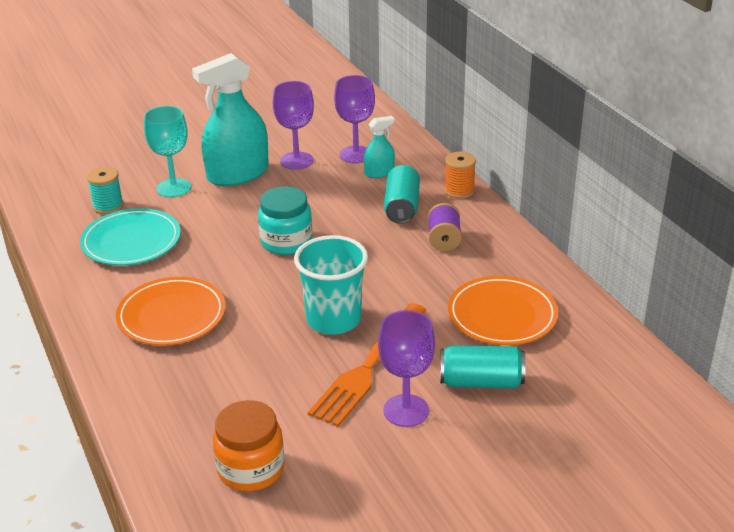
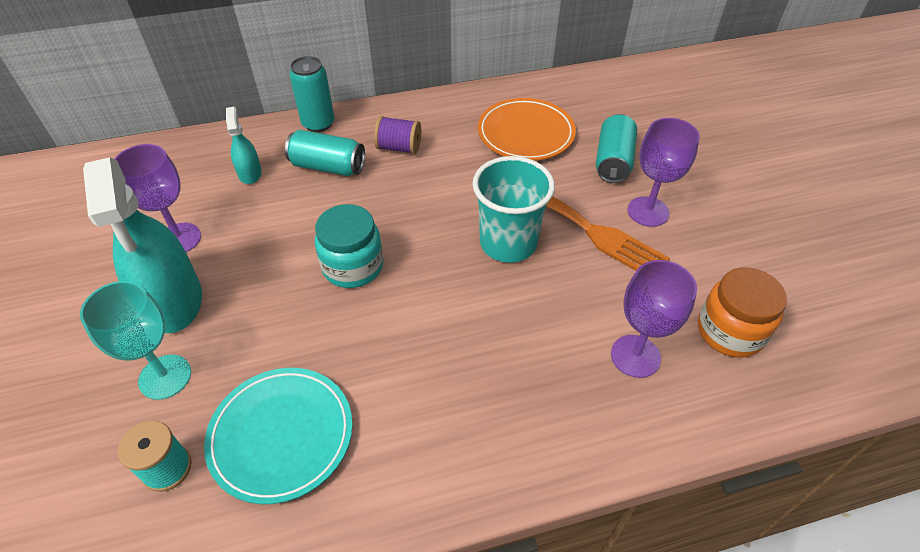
camera: 80 degrees left, 15 degrees up
orange plate [116,277,226,346] -> none
purple goblet [334,75,375,163] -> purple goblet moved to [611,260,697,378]
orange spool [444,151,476,199] -> turquoise can [289,56,334,132]

